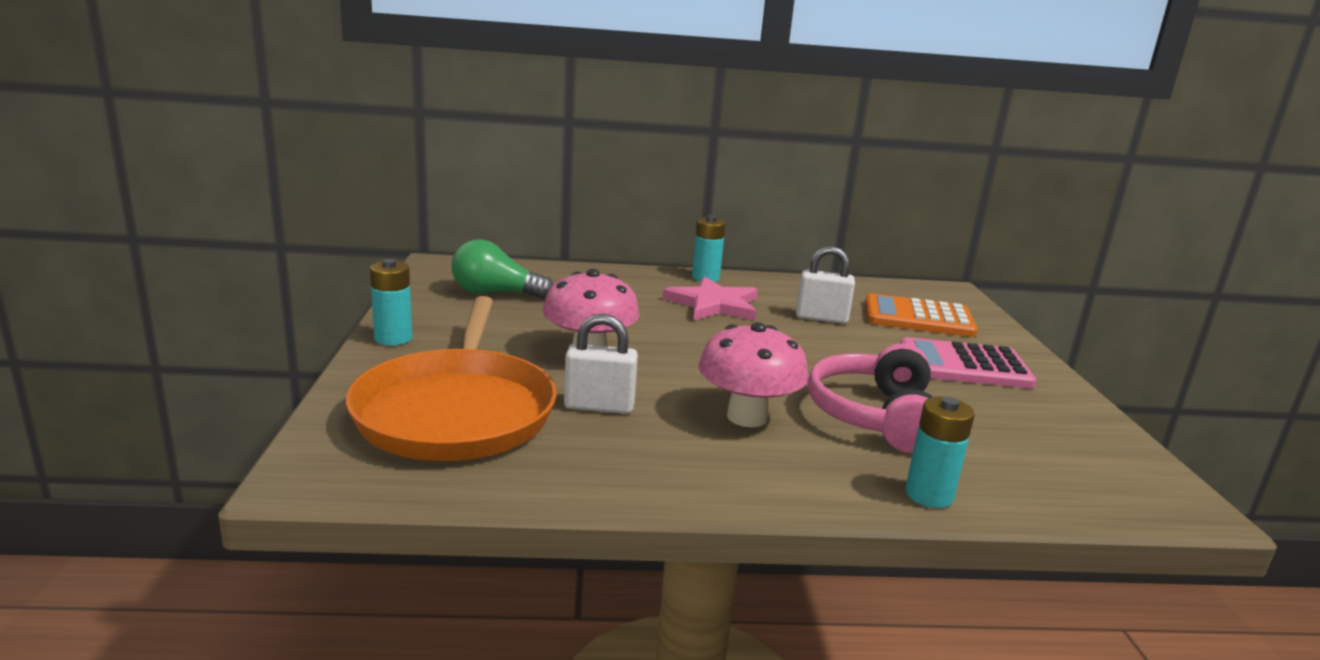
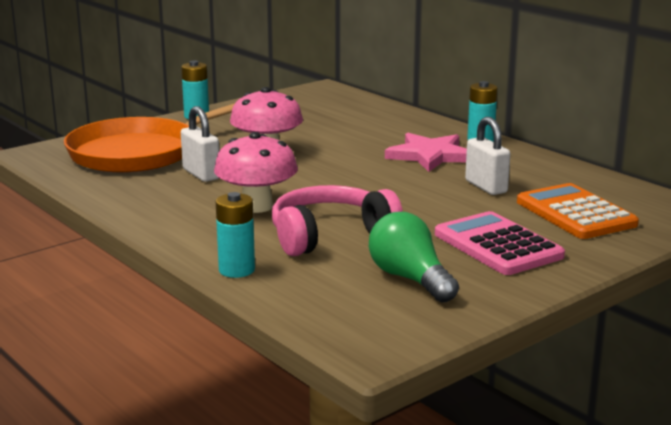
camera: 55 degrees right, 0 degrees up
green light bulb [452,239,553,299] -> green light bulb moved to [369,212,459,303]

